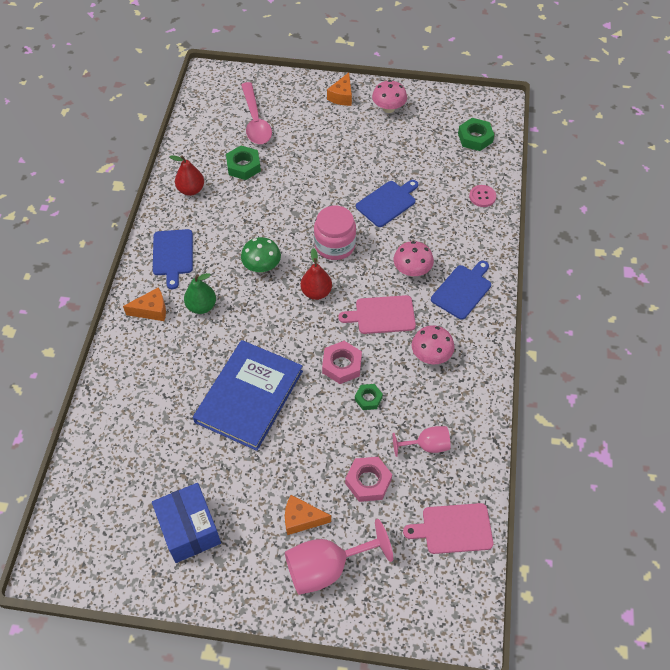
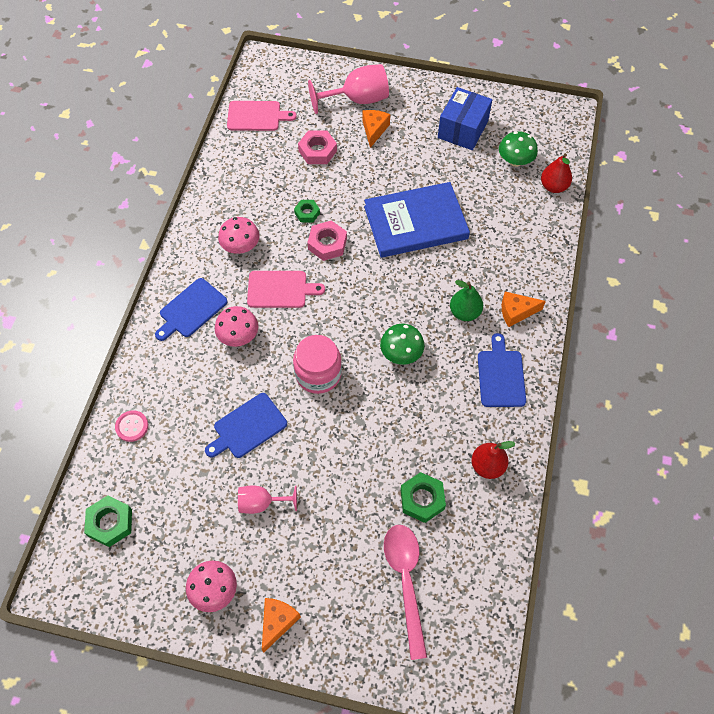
camera: 175 degrees left, 5 degrees up
blue box [152,483,221,563] -> blue box turned 45 degrees clockwise [438,87,492,150]
blue book [193,340,303,451] -> blue book turned 45 degrees clockwise [364,182,470,258]
orange cheese [285,495,331,535] -> orange cheese turned 90 degrees counterclockwise [362,110,390,148]
red pear [301,248,332,300] -> red pear moved to [541,154,572,193]
pink goblet [393,426,451,457] -> pink goblet moved to [238,485,297,514]
none -> green mushroom [499,131,538,167]

